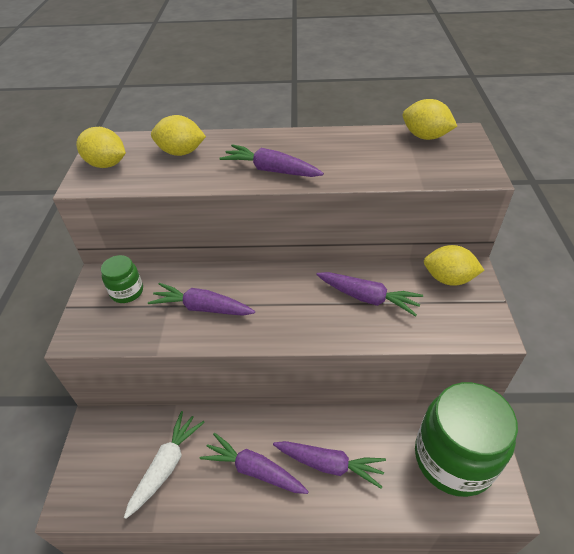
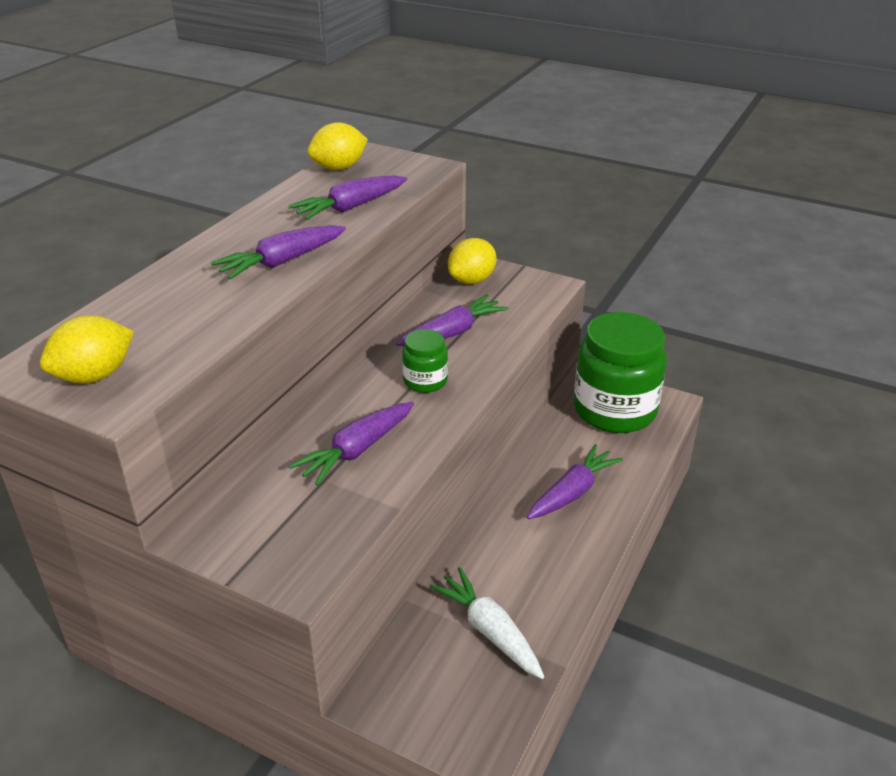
camera: 65 degrees left, 10 degrees down
green jar [101,255,143,303] -> green jar moved to [402,329,448,393]
yellow lemon [151,115,206,156] -> none
purple carrot [200,433,309,494] -> purple carrot moved to [288,175,407,220]

